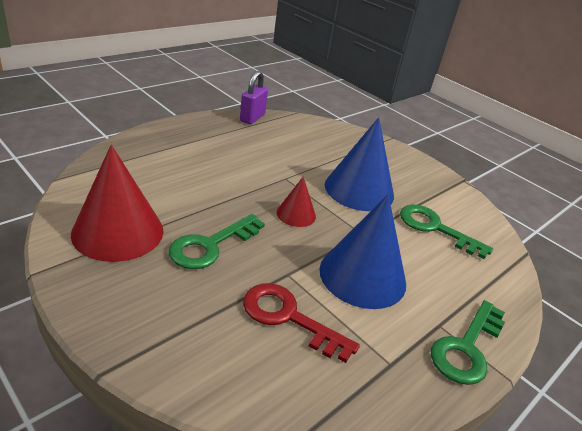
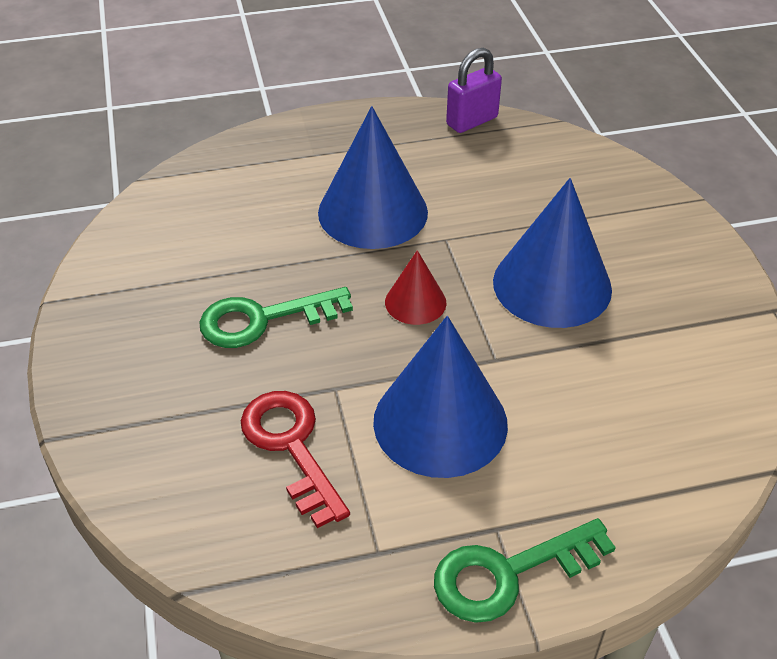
camera: 35 degrees right, 10 degrees up
red cone [71,145,164,262] -> none
green key [400,205,493,259] -> none
none -> blue cone [318,106,428,249]

